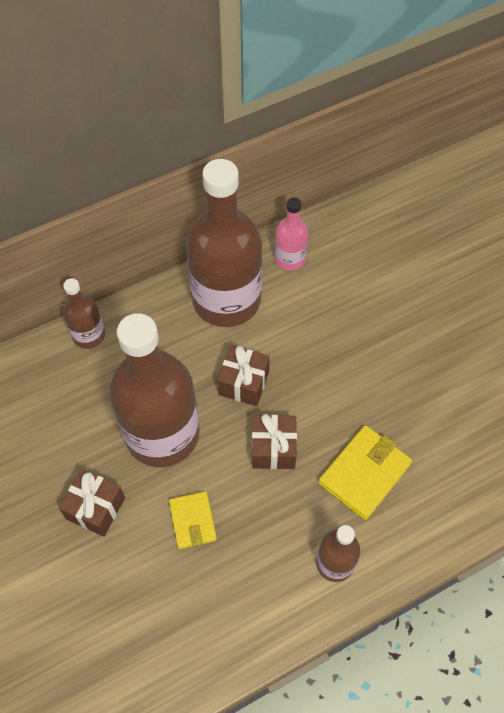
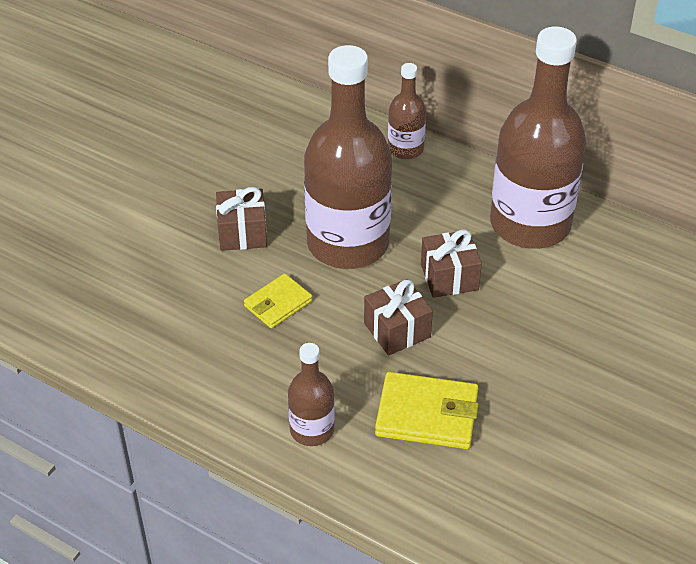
camera: 60 degrees right, 15 degrees down
pink bottle [275,197,309,271] -> none

